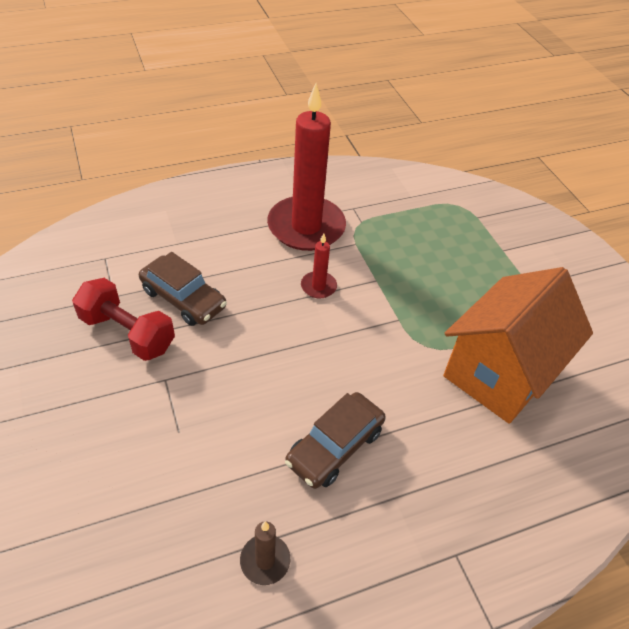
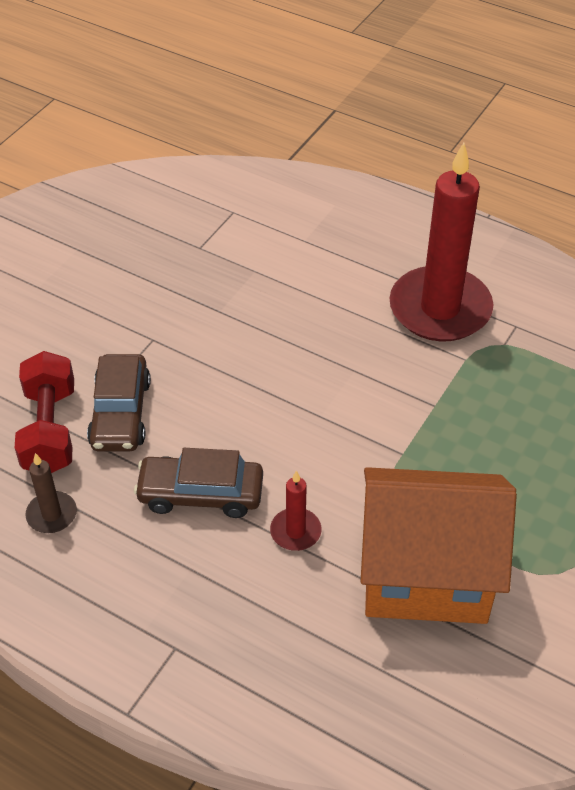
camera: 55 degrees right, 0 degrees up
red dumbbell [72,278,175,361] -> red dumbbell moved to [15,351,74,473]
brown car [139,252,227,326] -> brown car moved to [87,354,151,451]
red candle [301,233,337,299] -> red candle moved to [270,470,322,551]

